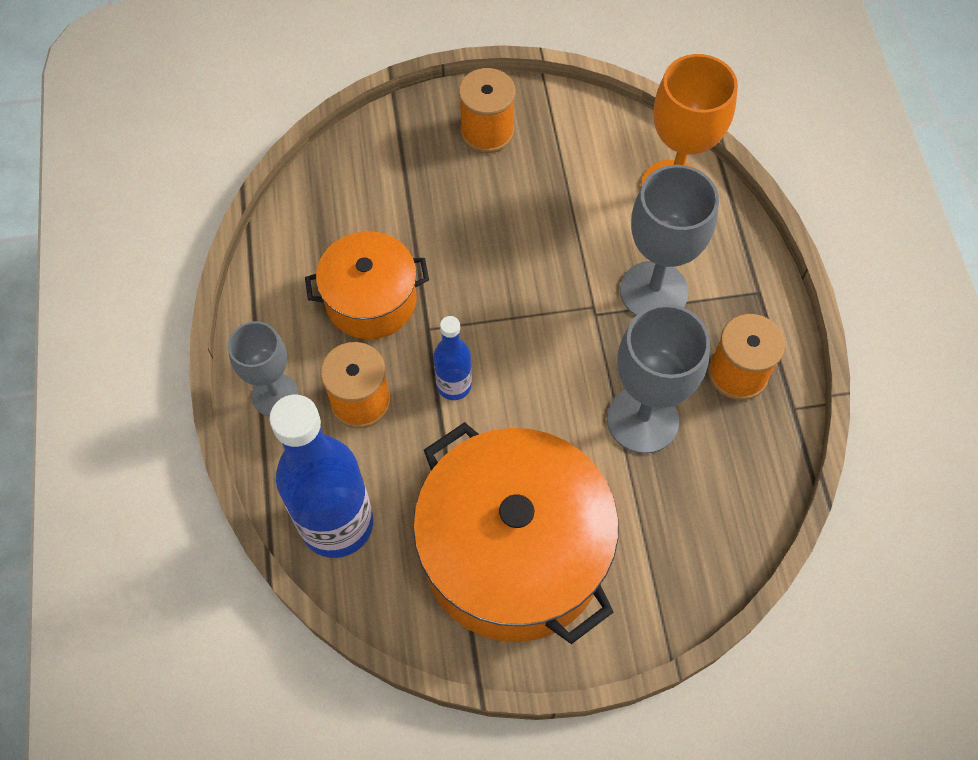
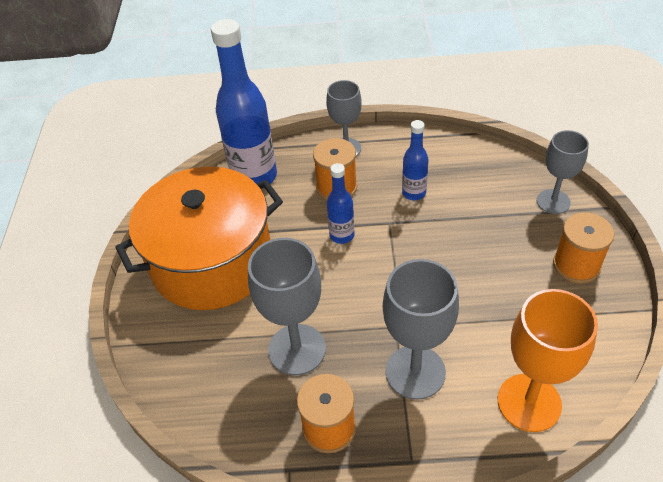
camera: 100 degrees right, 15 degrees down
orange pot [305,231,429,339] -> blue bottle [402,120,428,200]
none -> grey goblet [537,130,589,214]

